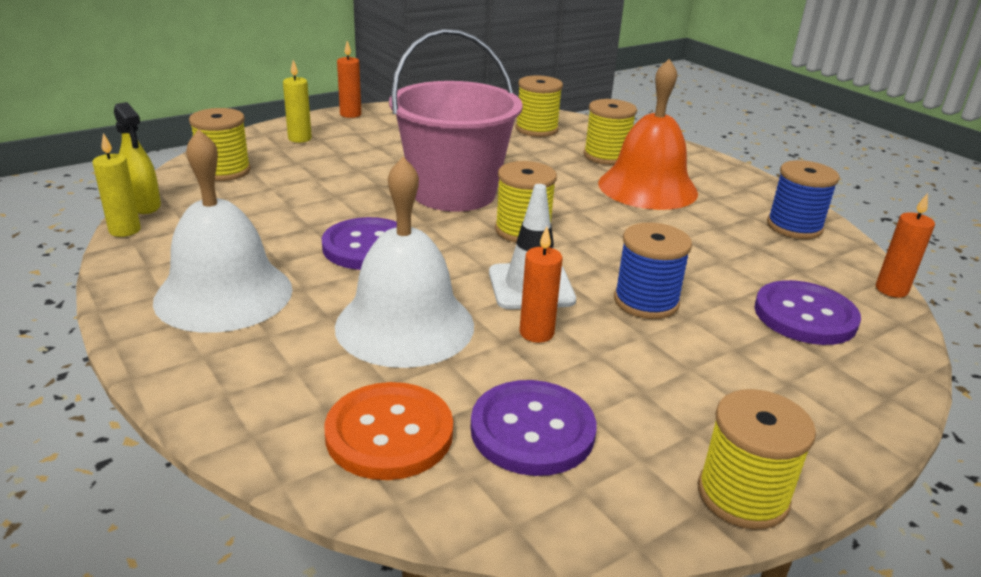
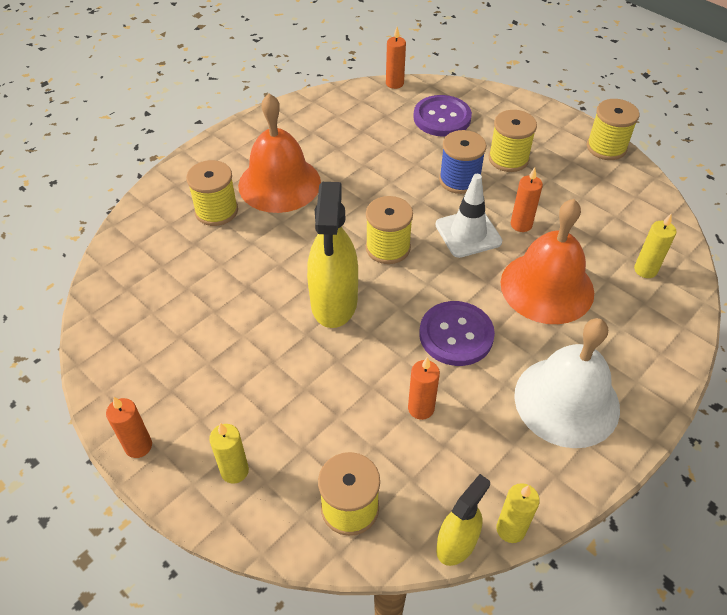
camera: 100 degrees left, 20 degrees up
orange button [324,382,453,480] -> yellow candle [634,214,677,278]
white bell [335,157,474,368] -> orange bell [500,199,594,324]
pink bucket [389,29,523,212] -> yellow spray bottle [307,182,358,328]
purple button [471,380,596,476] -> none
yellow spool [516,75,563,137] -> yellow spool moved to [489,110,537,172]
blue spool [767,160,840,239] -> none
none -> orange candle [408,357,440,420]

